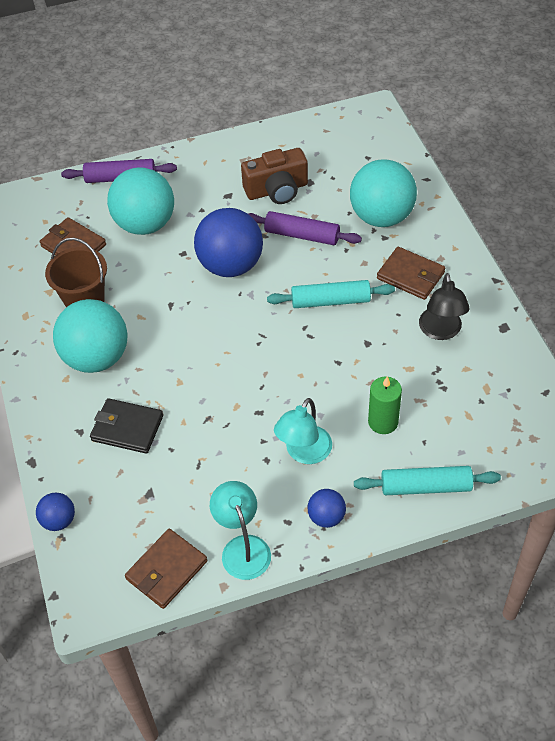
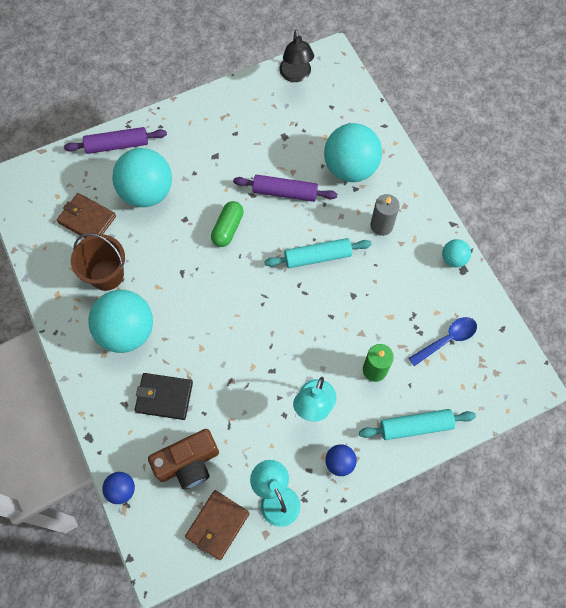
camera: 10 degrees left, 15 degrees up
blue ball [194,208,263,277] -> green capsule [211,201,244,247]
brown camera [241,148,308,204] -> brown camera moved to [148,429,219,490]
brown wallet [377,247,445,300] -> grey candle [370,194,400,236]
black lamp [419,273,469,340] -> black lamp moved to [279,30,314,82]
none -> blue spoon [409,317,477,366]
none -> turquoise ball [442,239,471,268]

